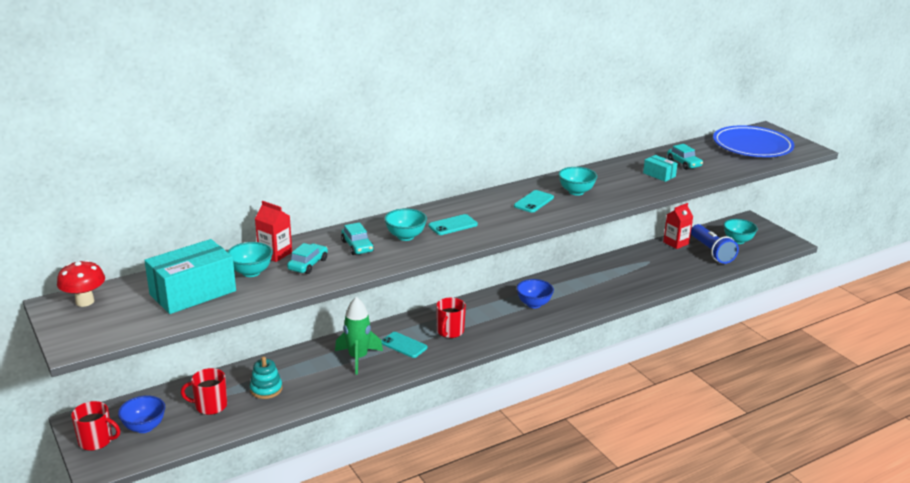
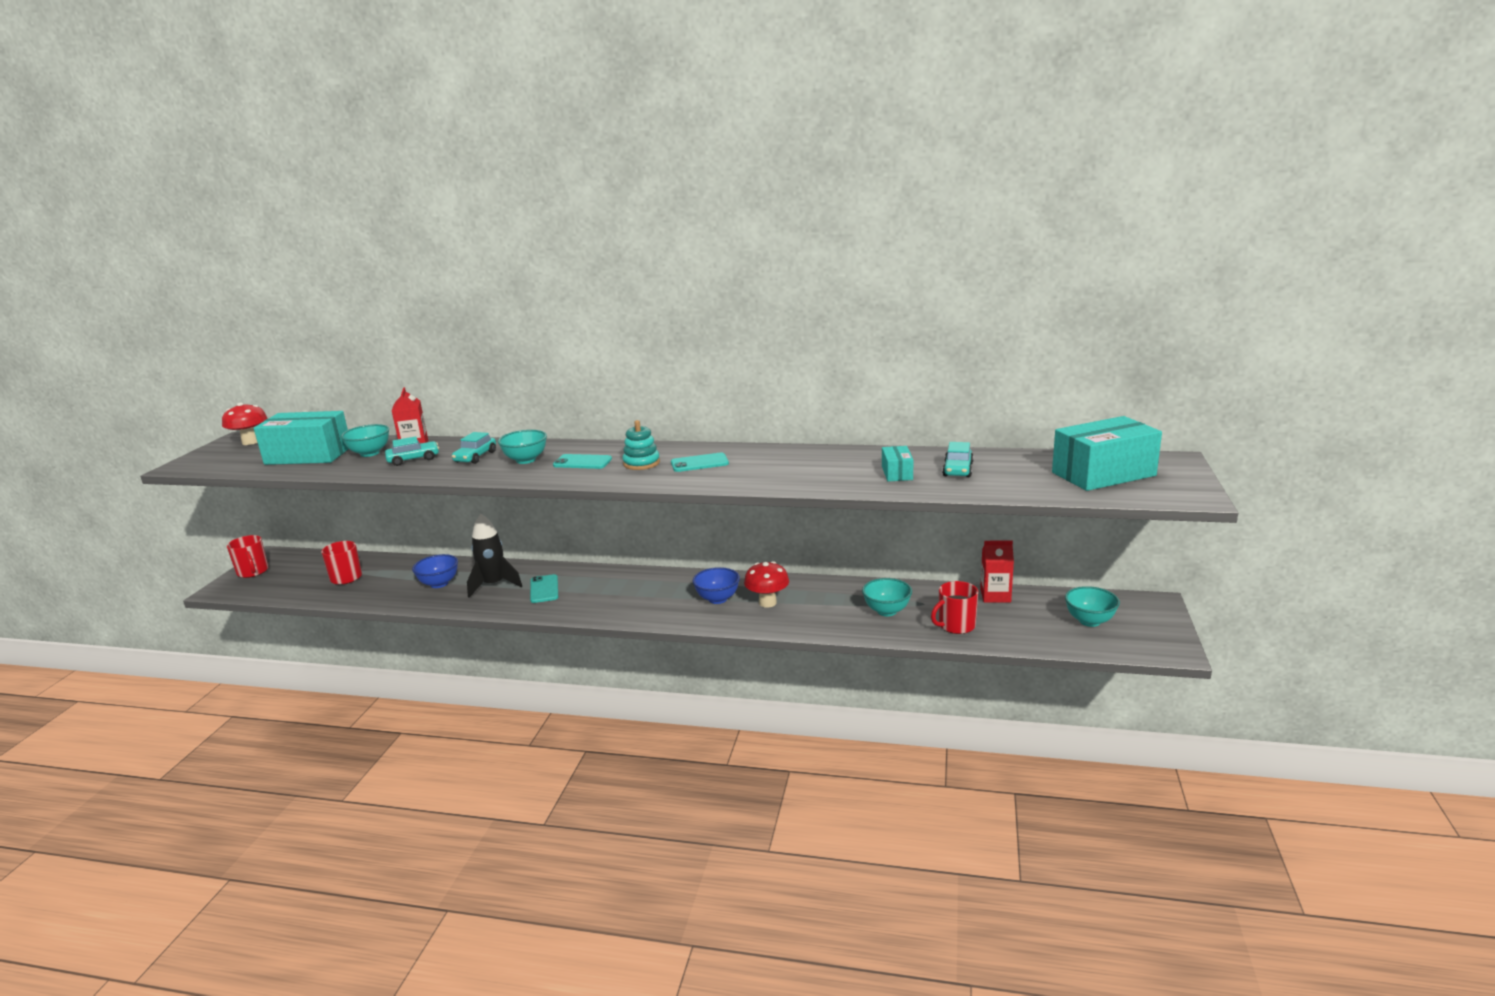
camera: 45 degrees right, 5 degrees down
blue bowl [118,395,165,433] -> blue bowl moved to [412,554,458,588]
turquoise stacking toy [250,356,282,399] -> turquoise stacking toy moved to [622,420,660,470]
green rocket [335,297,383,375] -> black rocket [467,514,522,598]
red mug [436,298,466,338] -> red mug moved to [931,581,978,634]
turquoise bowl [558,167,597,196] -> turquoise bowl moved to [862,578,912,616]
blue flashlight [691,224,739,264] -> none
blue plate [713,125,795,157] -> turquoise box [1052,416,1162,491]
none -> red mushroom [744,561,789,608]

